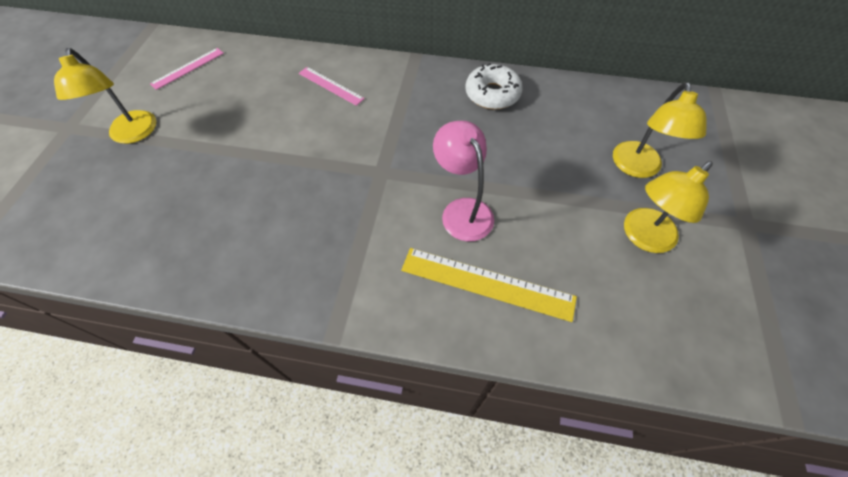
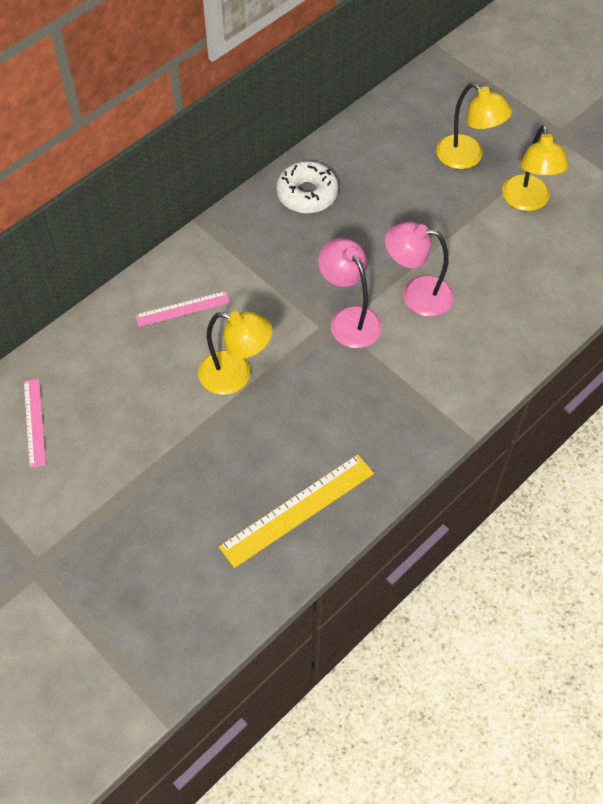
camera: 55 degrees left, 0 degrees up
yellow lamp [54,48,156,144] -> yellow lamp moved to [198,311,273,395]
yellow ruler [401,248,577,322] -> yellow ruler moved to [219,454,374,568]
none -> pink lamp [318,238,382,348]

